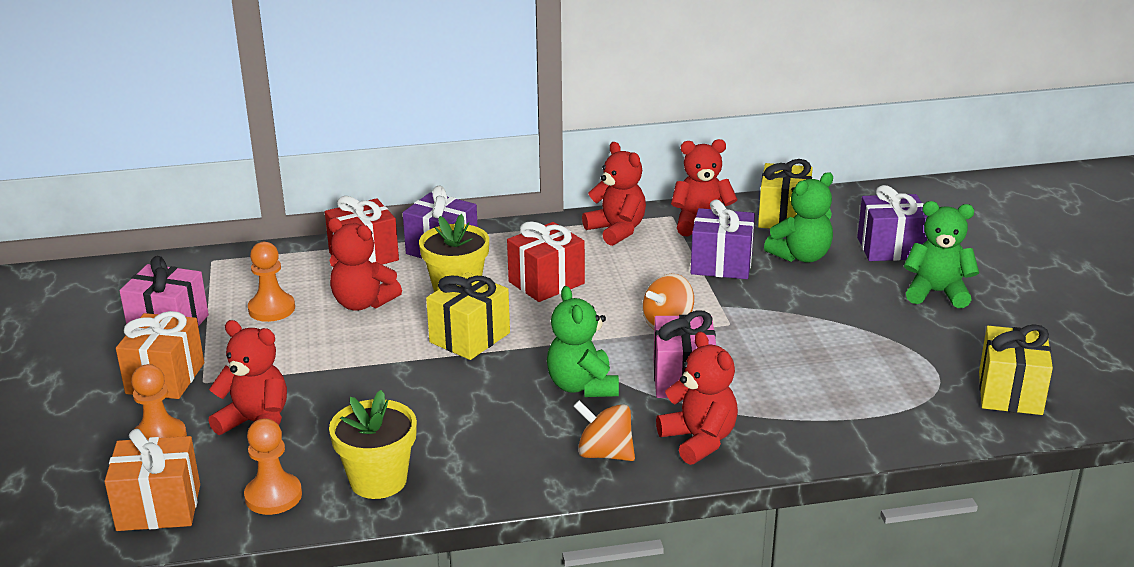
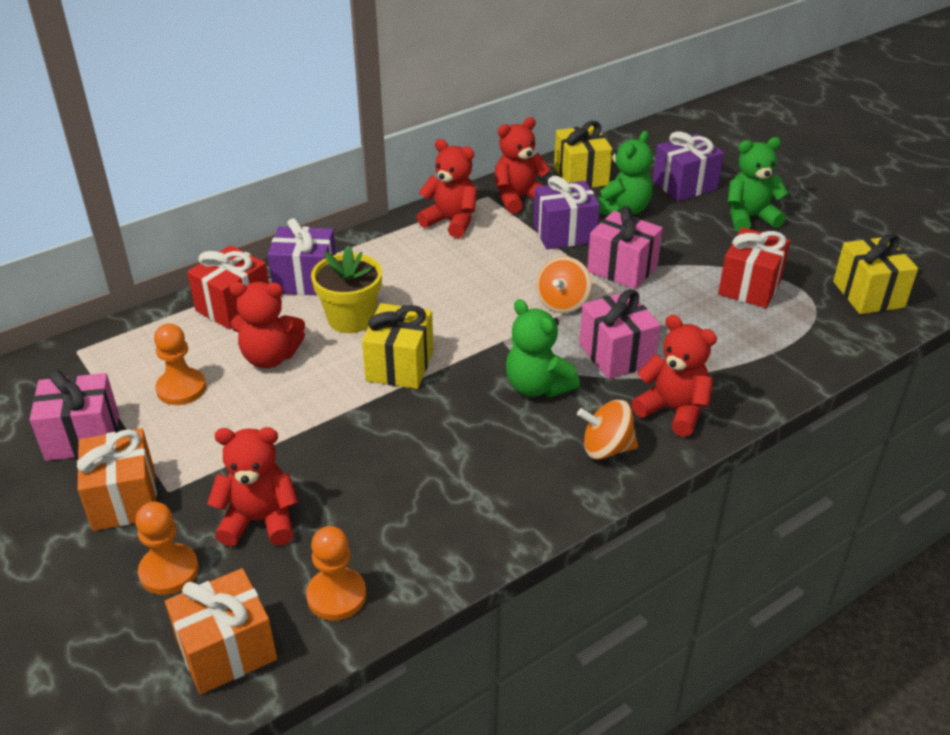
camera: 25 degrees left, 10 degrees up
yellow flower pot [329,390,417,499] -> none
red gift [507,222,585,302] -> red gift moved to [718,227,790,308]
none -> pink gift [587,206,663,289]

